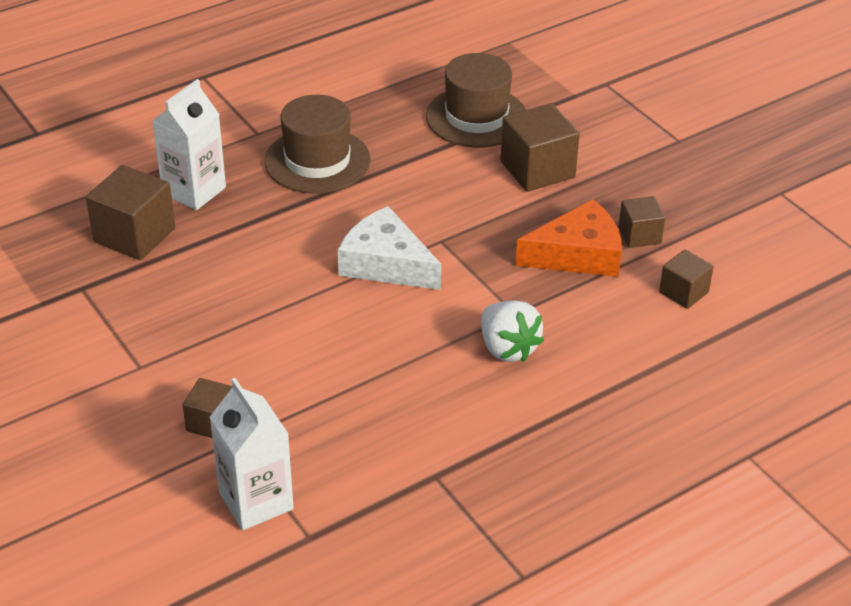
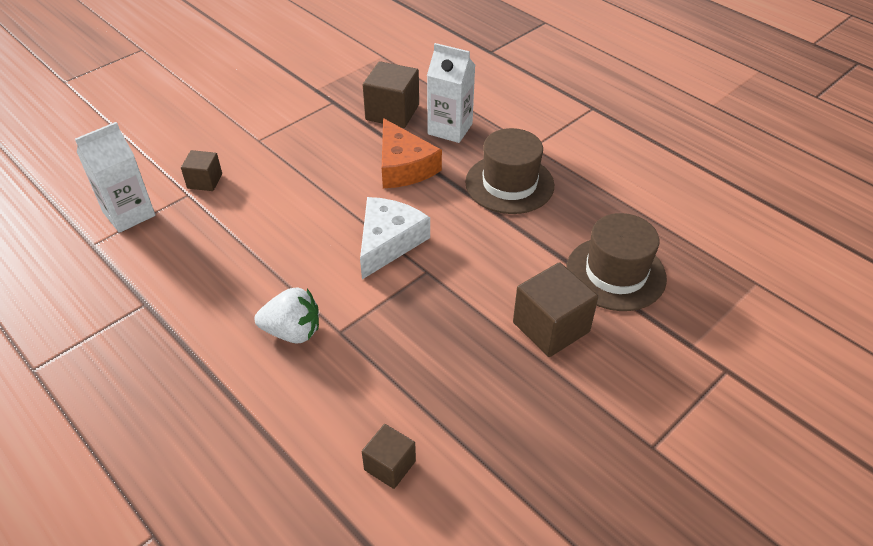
camera: 80 degrees right, 5 degrees up
white strawberry [481,300,544,362] -> white strawberry turned 135 degrees counterclockwise [254,287,319,344]
orange cheese [515,199,622,277] -> orange cheese moved to [382,118,442,188]
brown cube [619,196,665,248] -> none

